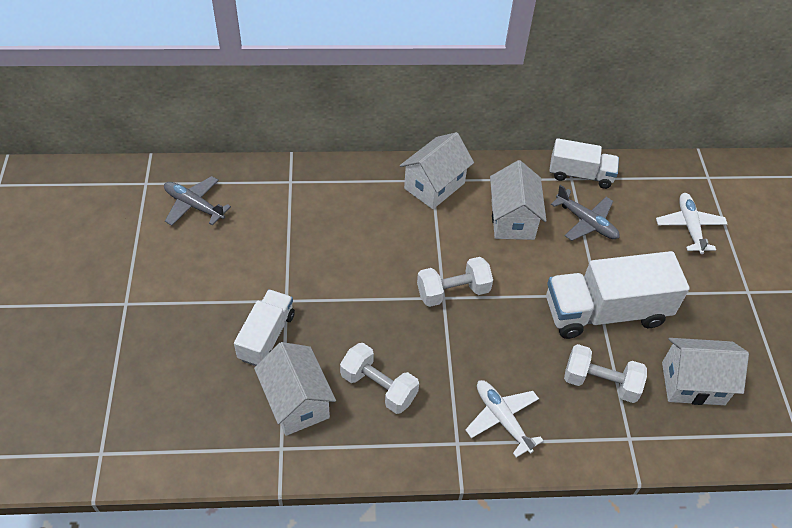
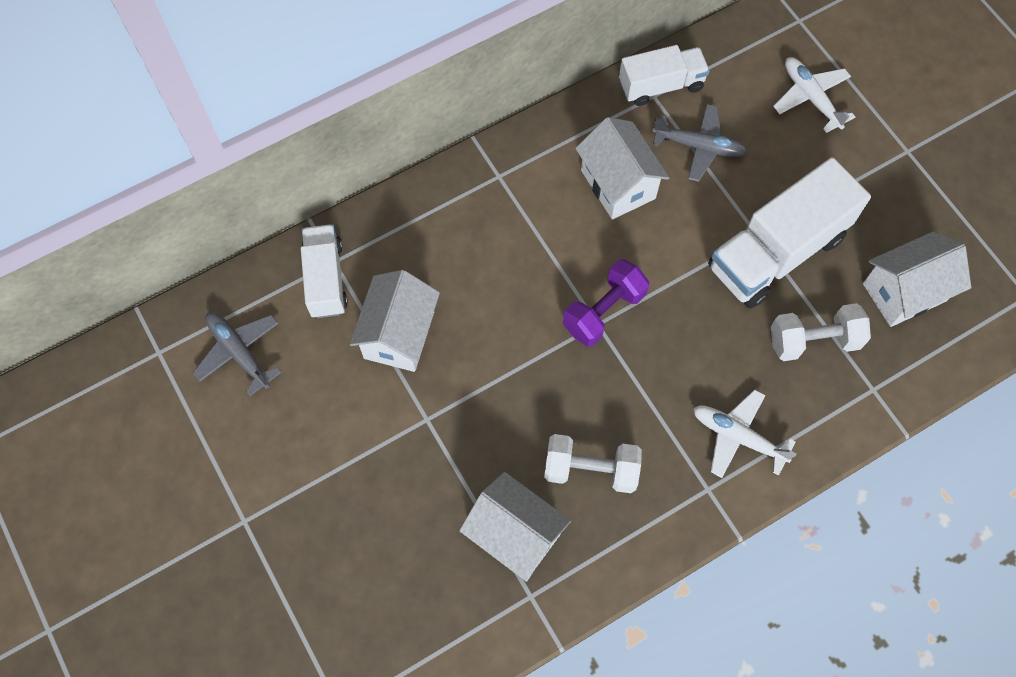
camera: 25 degrees left, 15 degrees up
grey plane [164,176,231,226] -> grey plane turned 45 degrees clockwise [193,312,282,396]
white truck [234,289,295,366] -> white truck moved to [301,224,348,318]
white house [400,132,474,209] -> white house moved to [350,270,440,372]
white dumbbell [417,257,493,307] -> purple dumbbell [563,259,649,346]

